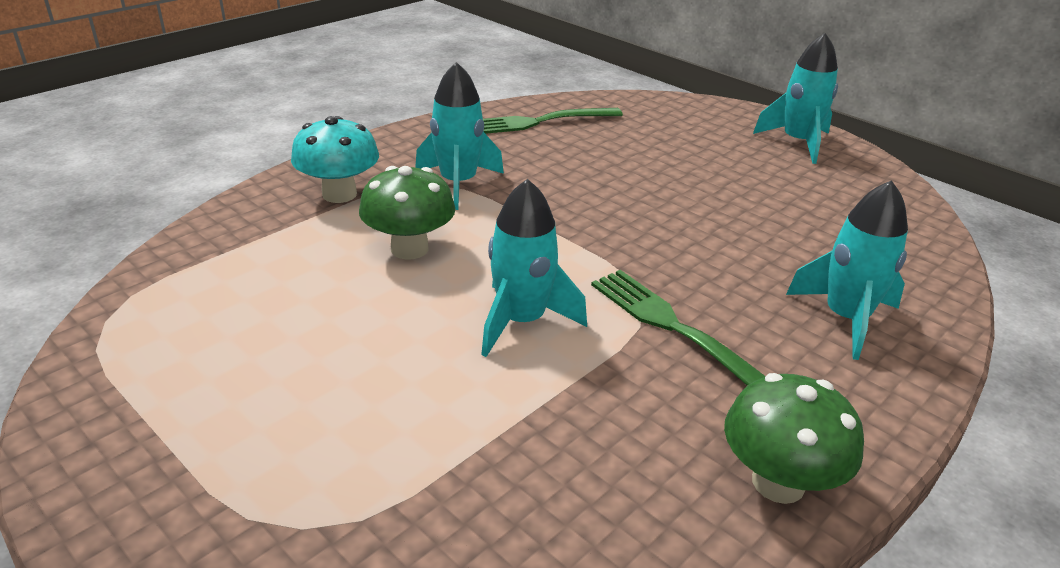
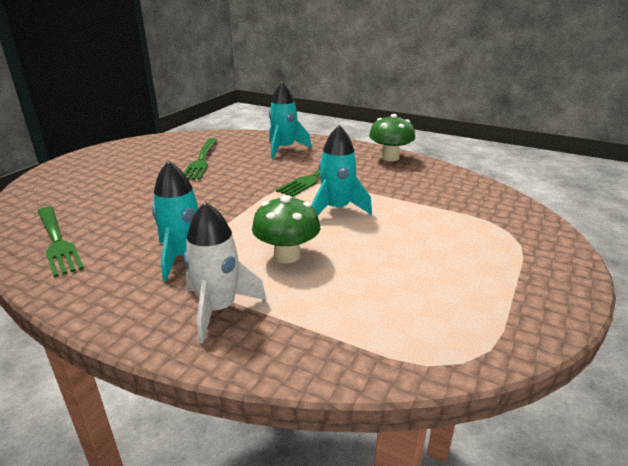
camera: 105 degrees left, 5 degrees down
turquoise mushroom [291,116,379,203] -> white rocket [184,202,267,343]
turquoise rocket [753,33,838,164] -> none
none -> green fork [184,138,217,180]

